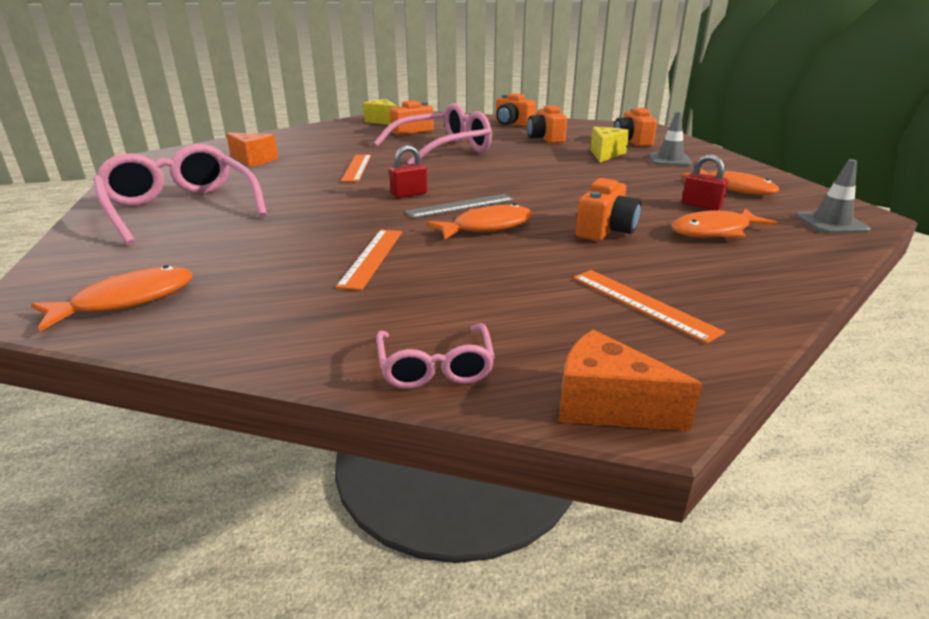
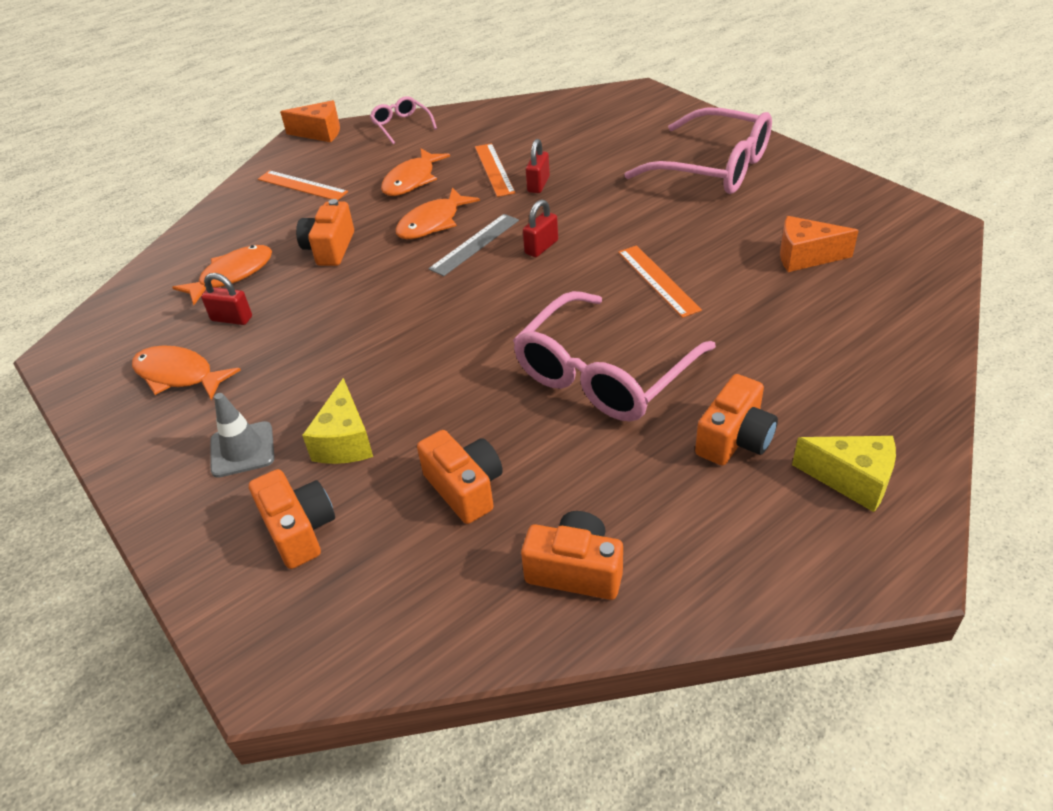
camera: 160 degrees right, 15 degrees up
orange fish [31,265,192,331] -> orange fish moved to [381,148,450,196]
grey traffic cone [795,159,871,234] -> none
none -> red padlock [526,139,550,193]

